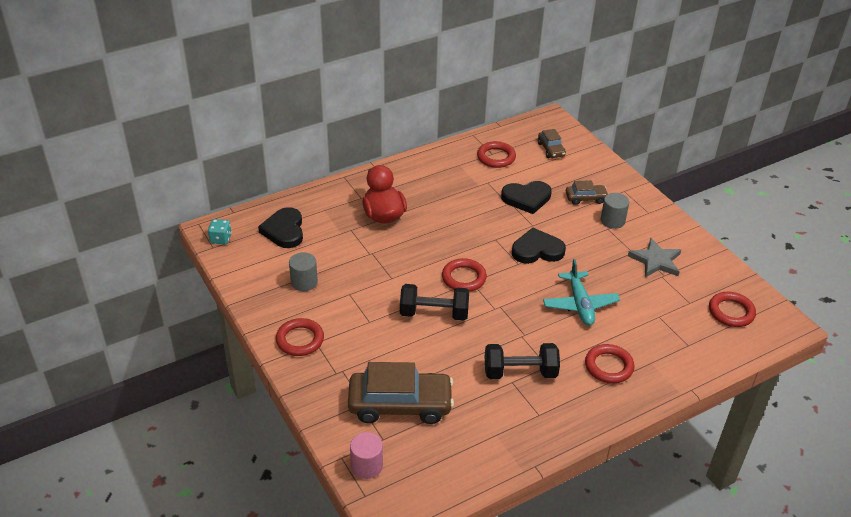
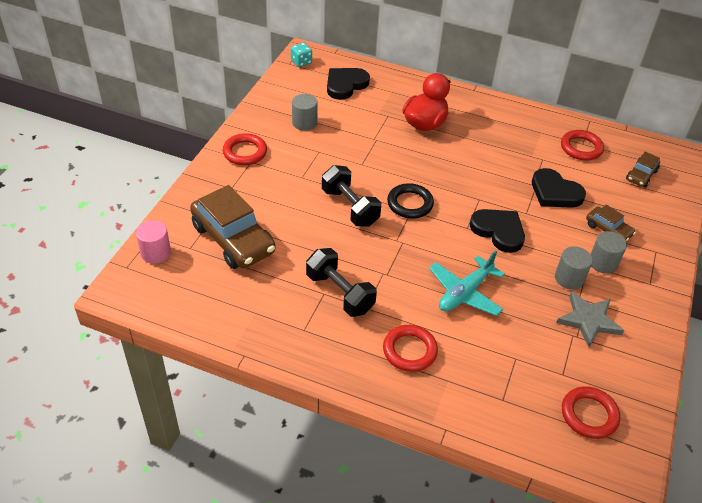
camera: 50 degrees right, 5 degrees up
red ring [442,258,487,292] -> black ring [387,183,434,218]
none -> grey cylinder [555,246,593,290]

